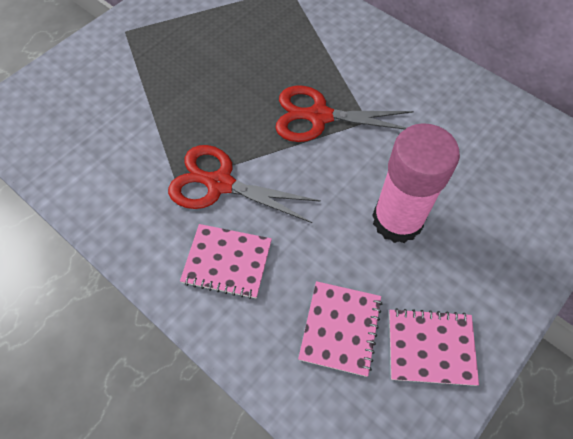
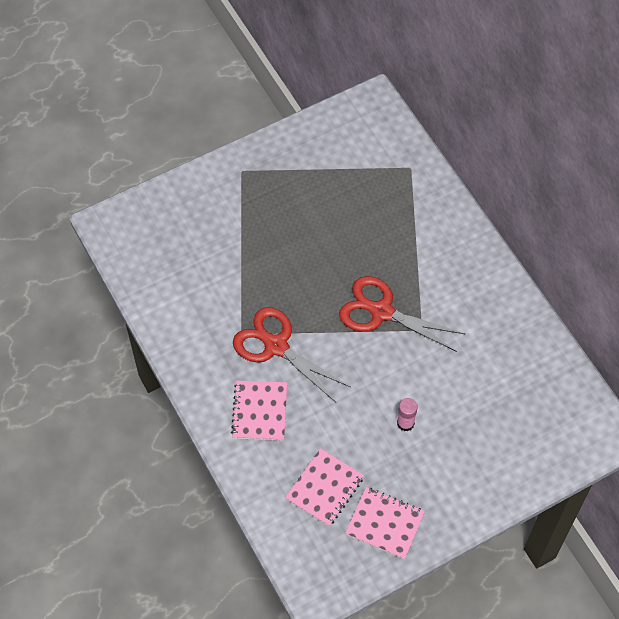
camera: 20 degrees right, 0 degrees up
pink notebook [180,224,272,299] -> pink notebook turned 60 degrees clockwise [231,380,287,441]
pink glue stick [372,123,460,243] -> pink glue stick [397,398,418,431], size x0.41

